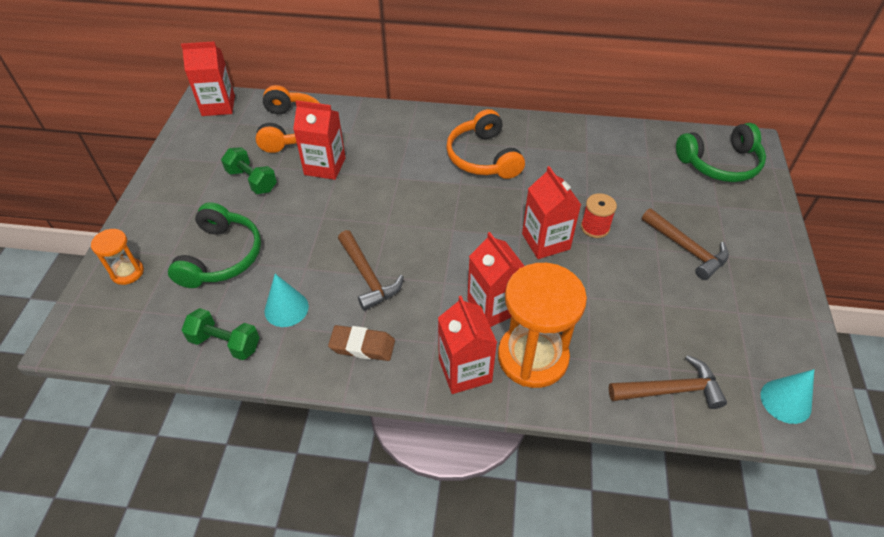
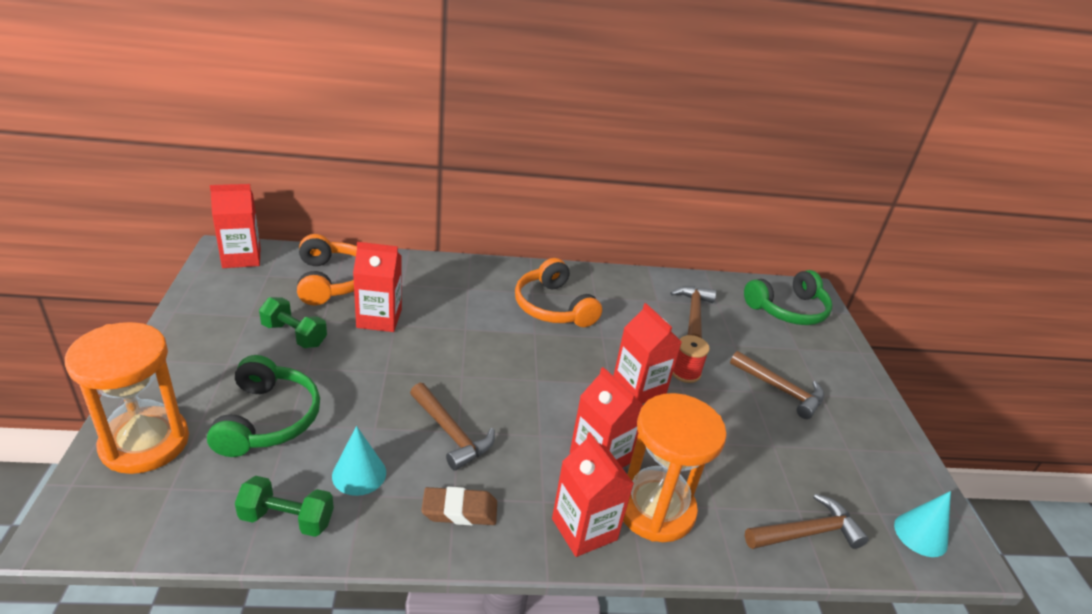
camera: 15 degrees left, 15 degrees down
orange hourglass [91,229,144,285] -> orange hourglass [65,322,189,474], size x2.02
none -> brown hammer [670,286,716,338]

